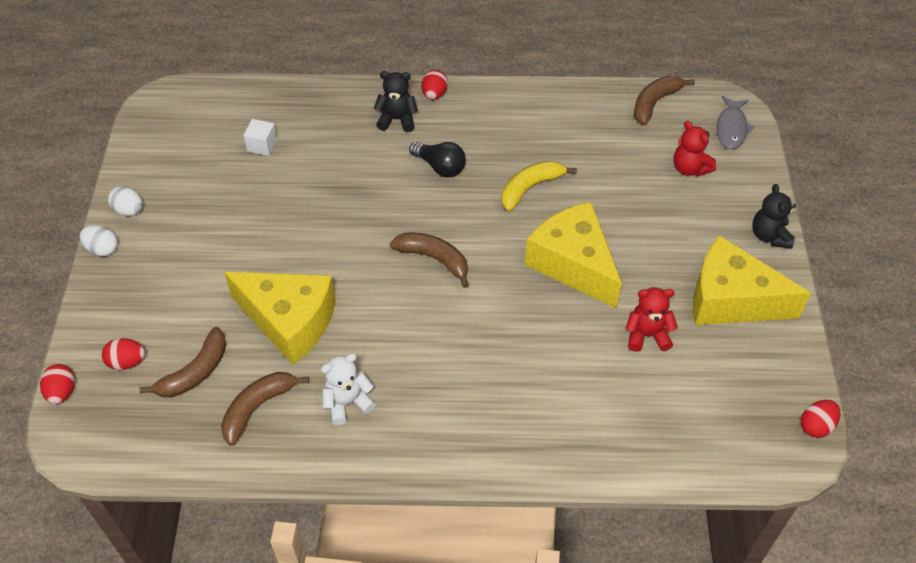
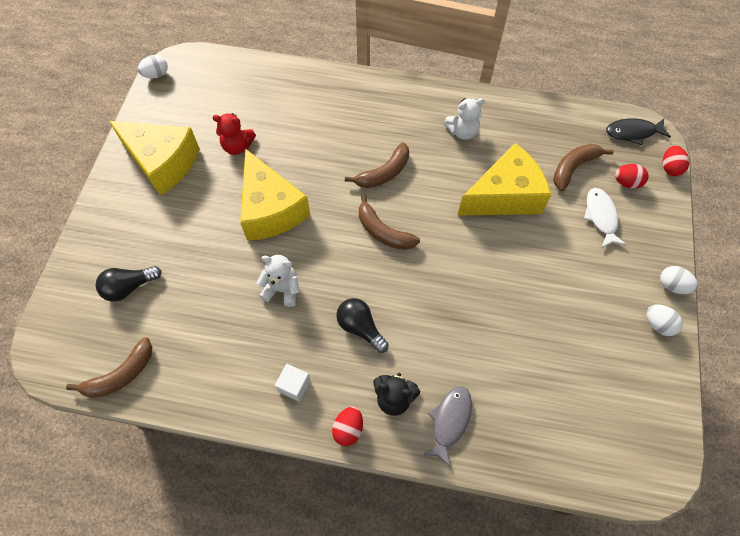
camera: 170 degrees left, 10 degrees up
brown banana [221,372,309,446] -> brown banana moved to [345,142,409,188]
yellow cheese [224,272,336,365] -> yellow cheese turned 120 degrees clockwise [457,143,551,216]
white cube [243,119,277,156] -> white cube moved to [275,364,311,402]
yellow banana [501,161,577,211] -> white teddy bear [257,255,300,307]
red teddy bear [673,121,716,176] -> black light bulb [96,266,162,302]
grey fish [716,96,755,149] -> grey fish moved to [423,386,472,467]
black teddy bear [752,184,796,249] -> none
red egg [801,400,841,438] -> white egg [138,55,168,79]
none -> white fish [584,188,627,248]
none -> black fish [606,118,671,145]

